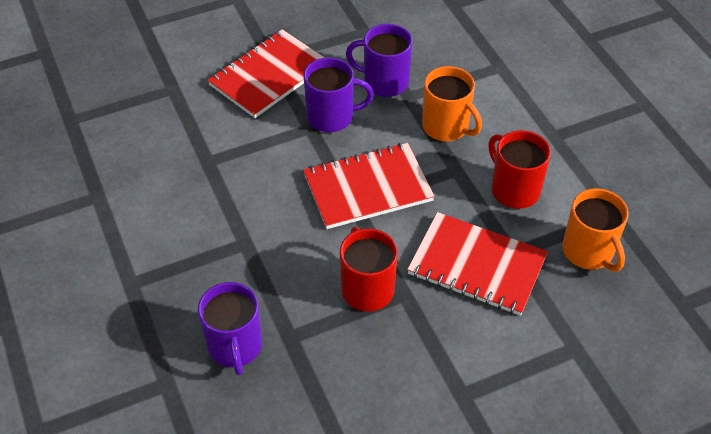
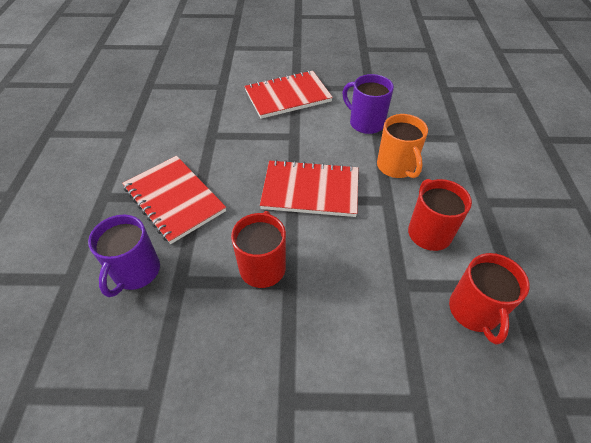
camera: 25 degrees right, 0 degrees up
purple mug [303,57,374,132] -> none
red notebook [407,212,548,316] -> red notebook moved to [122,156,226,244]
orange mug [562,188,629,272] -> red mug [449,253,530,345]

